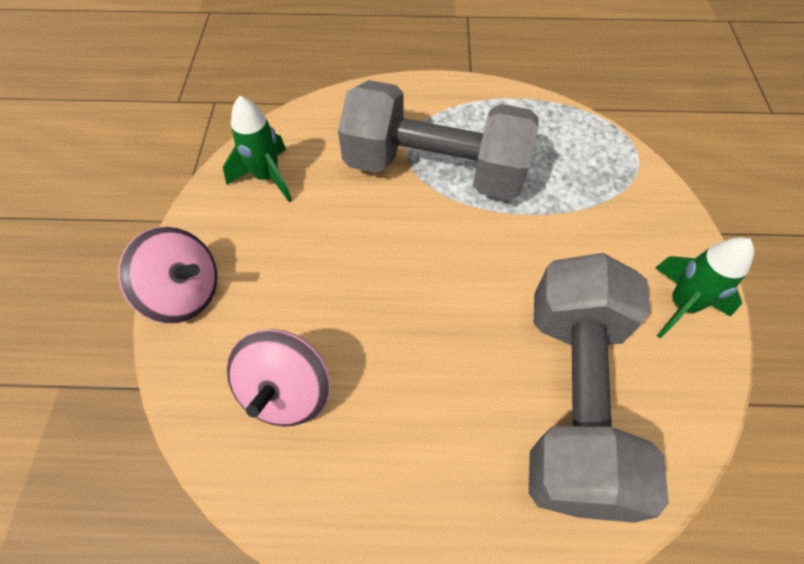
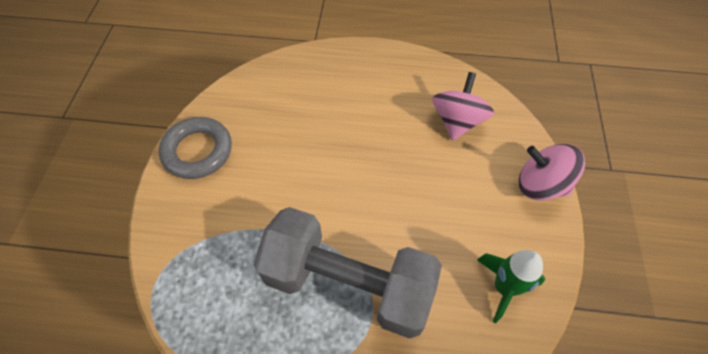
camera: 175 degrees left, 0 degrees up
grey dumbbell [529,253,669,523] -> none
green rocket [655,237,754,339] -> grey ring [159,117,232,179]

